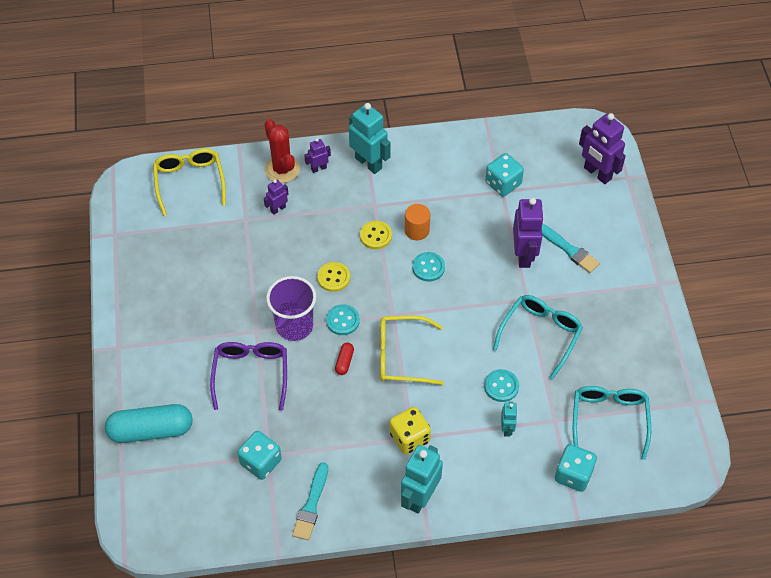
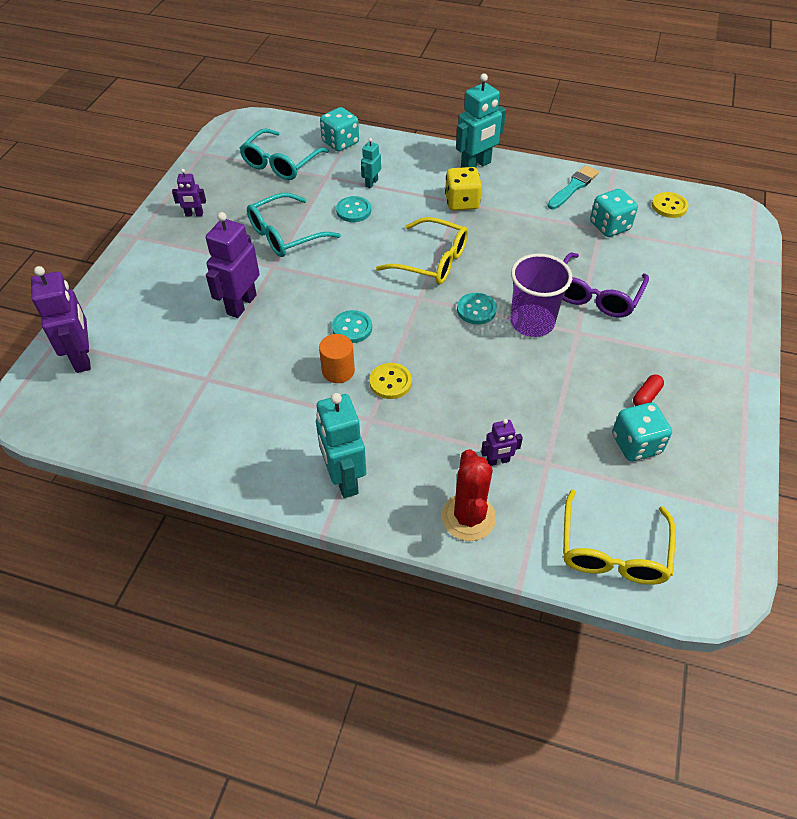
camera: 155 degrees left, 5 degrees down
turquoise capsule [105,404,192,443] -> none
purple robot [304,138,331,173] -> purple robot moved to [172,169,206,216]
yellow button [317,262,350,292] -> yellow button moved to [652,192,689,218]
red capsule [335,343,354,375] -> red capsule moved to [633,374,664,406]
turquoise dice [485,153,524,196] -> turquoise dice moved to [612,403,672,461]
turquoise brush [542,224,600,273] -> none

